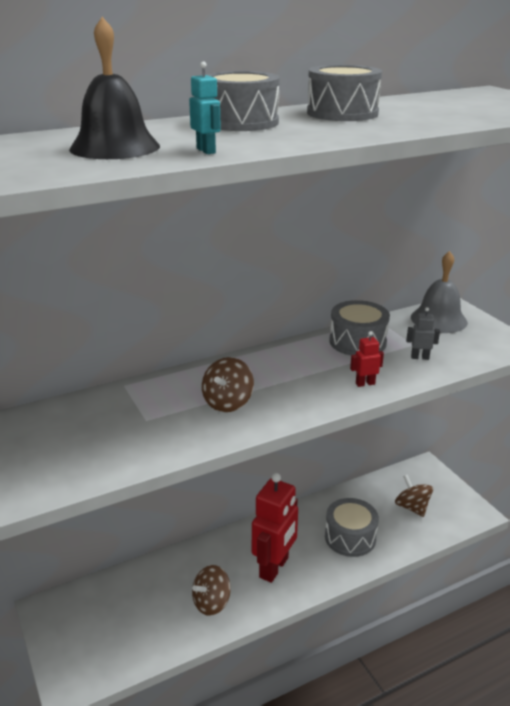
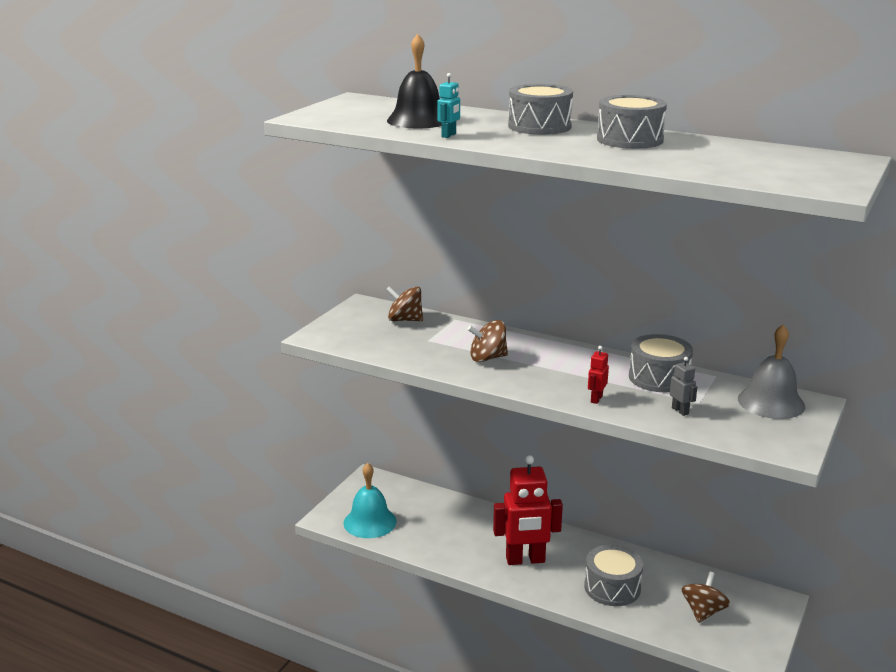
camera: 55 degrees right, 5 degrees down
brown spinning top [192,565,231,616] -> brown spinning top moved to [386,286,423,321]
red robot [350,331,384,387] -> red robot turned 105 degrees counterclockwise [588,346,609,404]
none -> turquoise bell [344,463,397,538]

